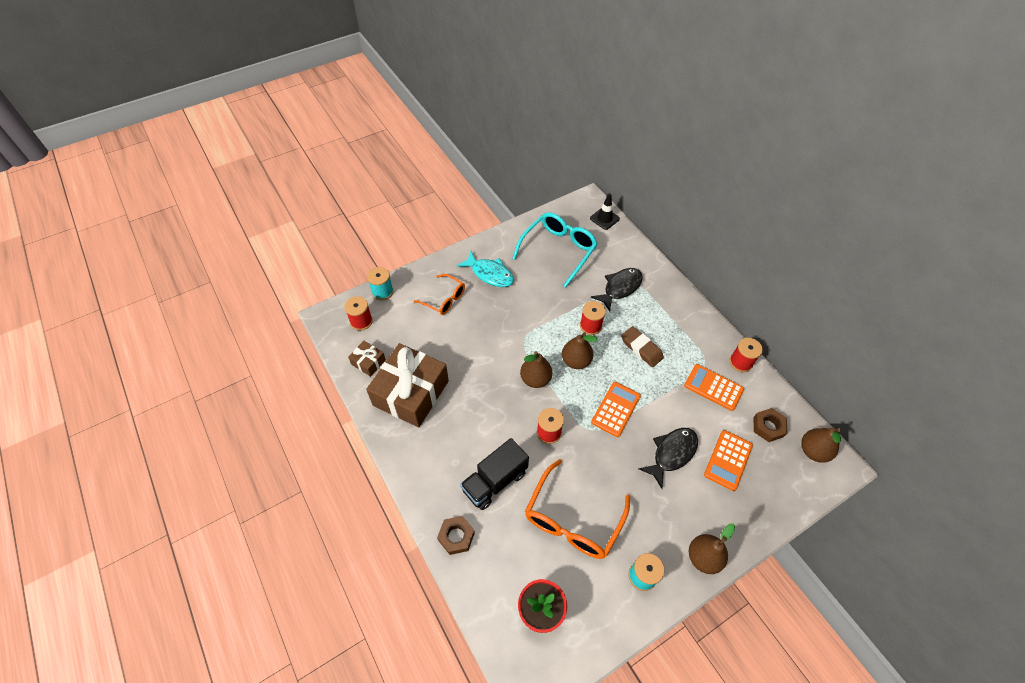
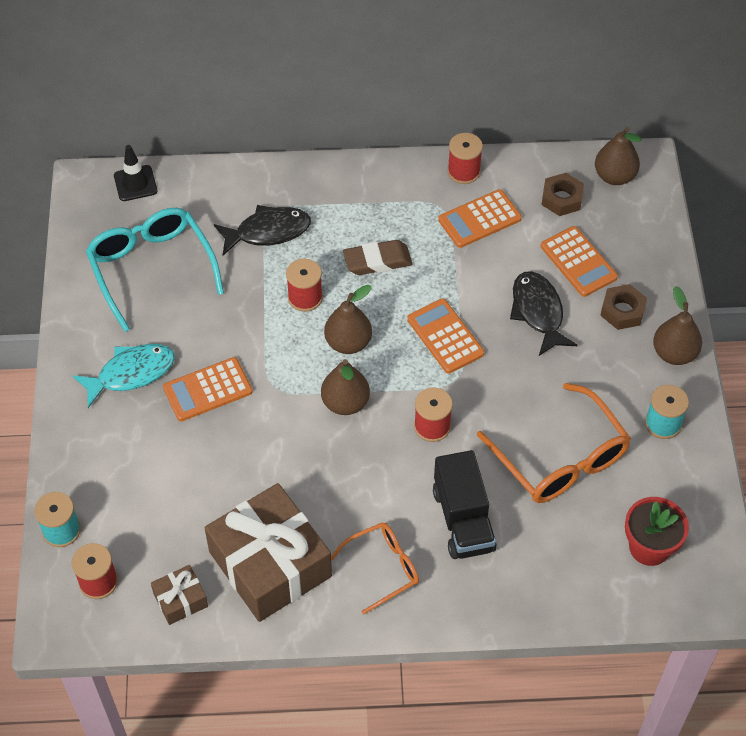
camera: 60 degrees left, 0 degrees up
orange glasses [414,274,465,315] -> orange glasses moved to [331,523,419,615]
brown nut [437,516,475,555] -> brown nut moved to [600,284,647,330]
black fish [591,268,643,311] -> black fish turned 90 degrees clockwise [214,205,311,255]
none -> orange calculator [163,357,253,421]

